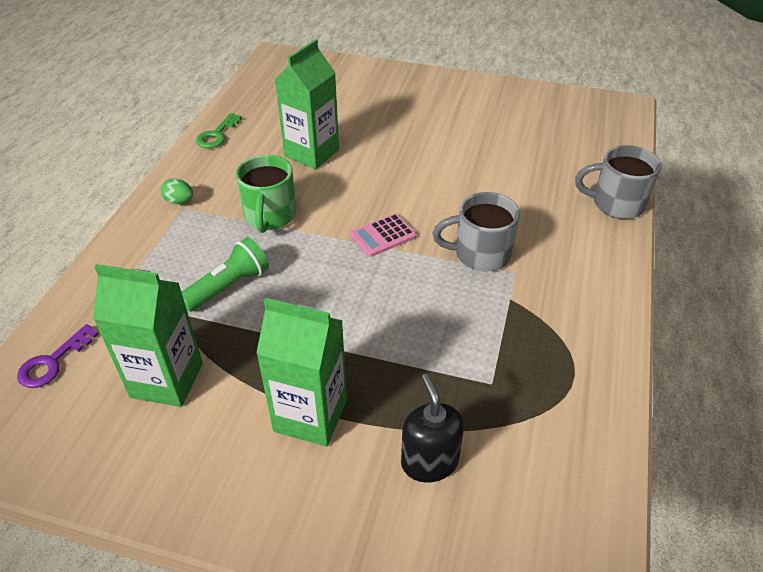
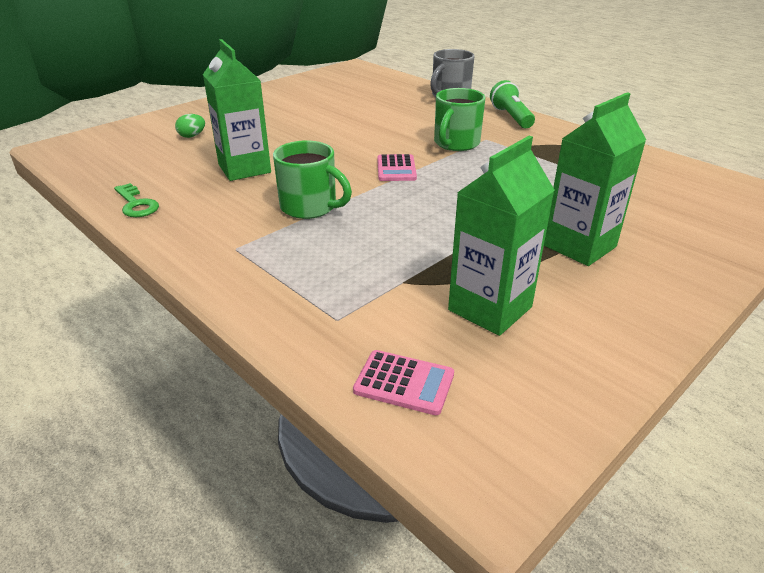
camera: 60 degrees left, 10 degrees down
purple key [17,324,99,388] -> pink calculator [353,350,454,415]
green egg [161,178,193,204] -> green egg moved to [175,114,205,138]
green flashlight [181,237,269,312] -> green flashlight moved to [490,80,535,128]
black soap dispenser [401,374,464,483] -> none
grey mug [433,192,520,271] -> green mug [434,88,485,151]

